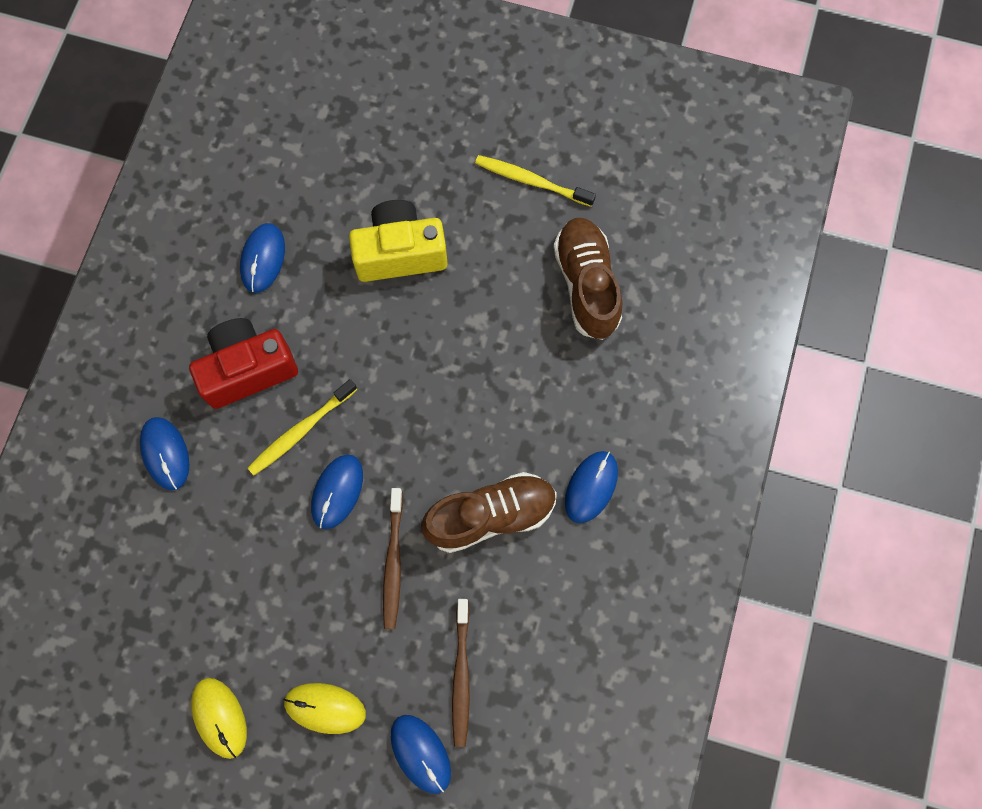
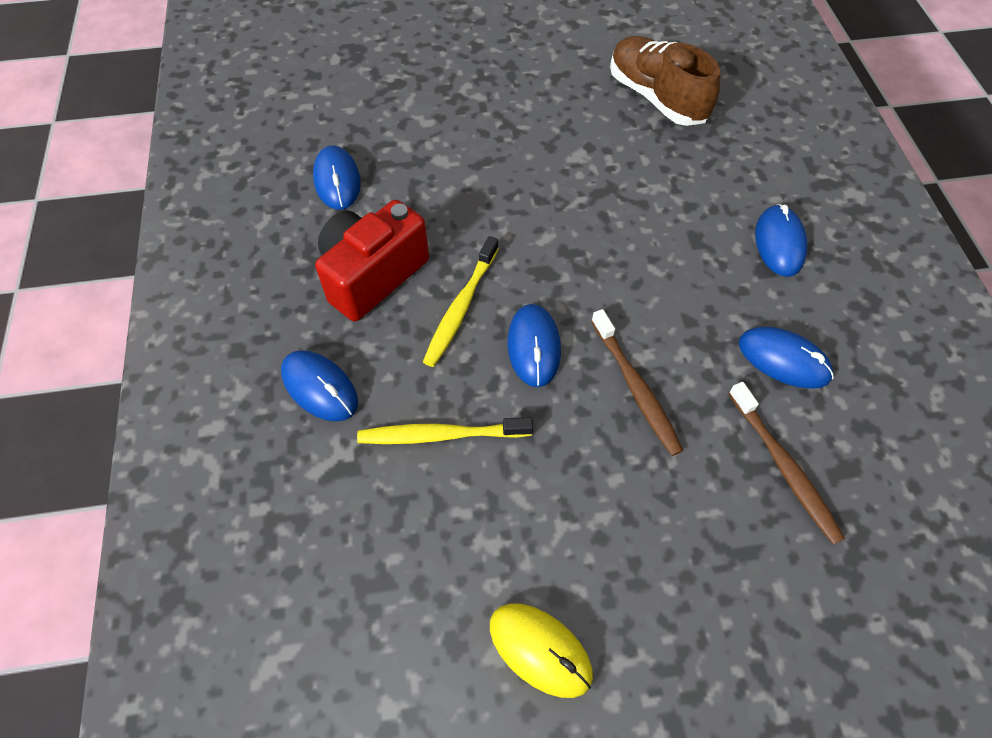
camera: 25 degrees left, 15 degrees down
yellow mouse [283,683,366,734] -> none
yellow camera [349,200,448,282] -> none
blue mouse [391,715,451,794] -> blue mouse moved to [739,326,834,389]
brown shoe [421,472,557,553] -> none
yellow toothbrush [475,155,596,207] -> yellow toothbrush moved to [357,417,533,444]

